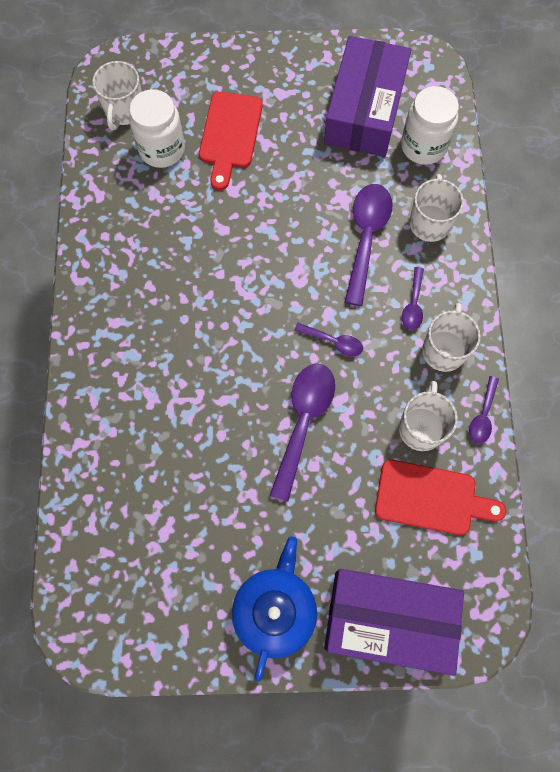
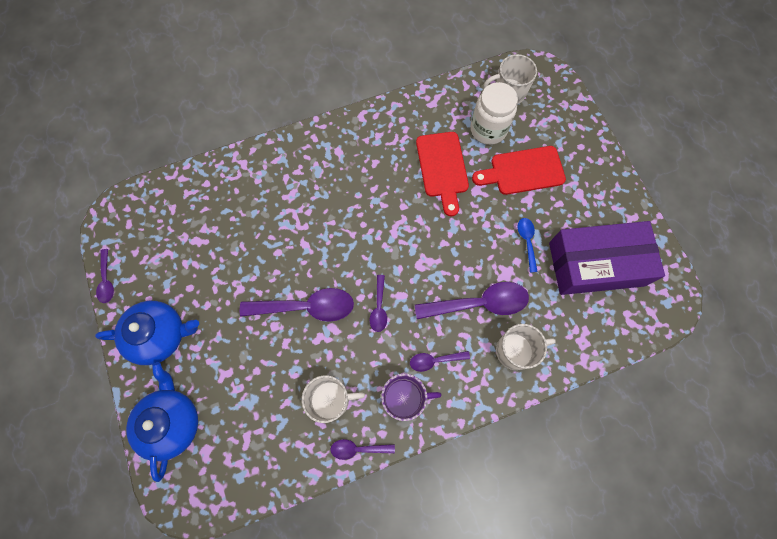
camera: 70 degrees right, 0 degrees up
purple box [324,569,464,676] -> blue teapot [126,362,198,482]
red cutting board [375,460,506,535] -> red cutting board moved to [416,132,469,216]
white jar [401,86,459,165] -> none
white mug [422,303,481,372] -> purple mug [381,373,442,421]
none -> purple spoon [96,249,114,303]
none -> blue spoon [518,218,538,273]

